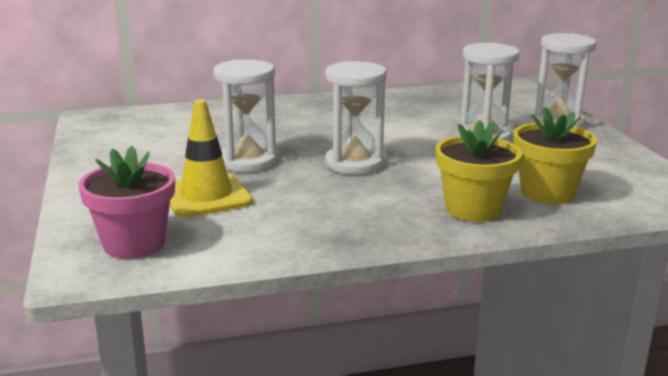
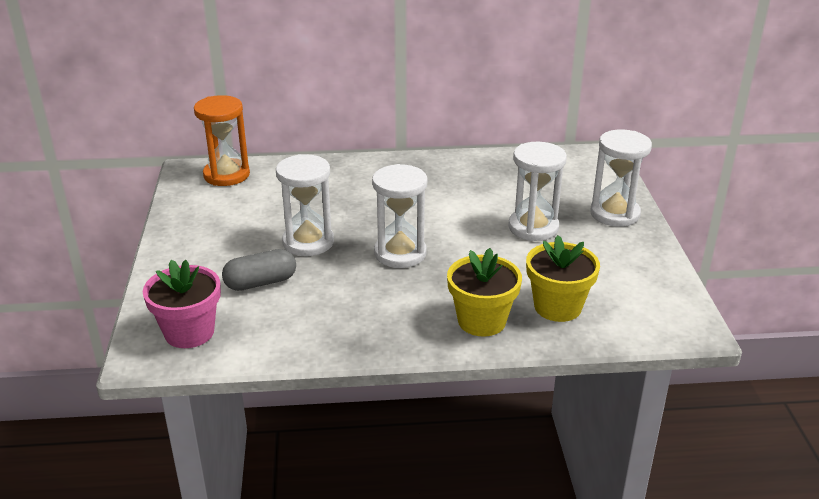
camera: 10 degrees right, 10 degrees up
yellow traffic cone [170,99,253,217] -> grey capsule [222,249,296,291]
none -> orange hourglass [194,95,250,186]

